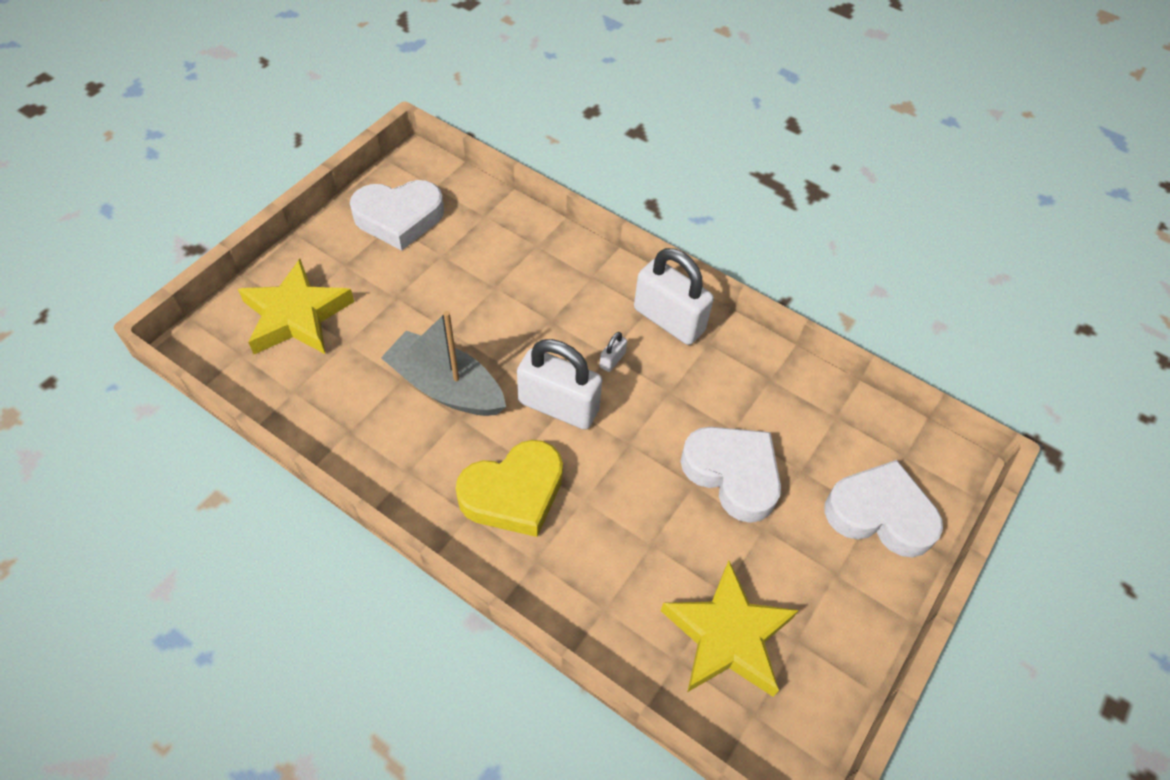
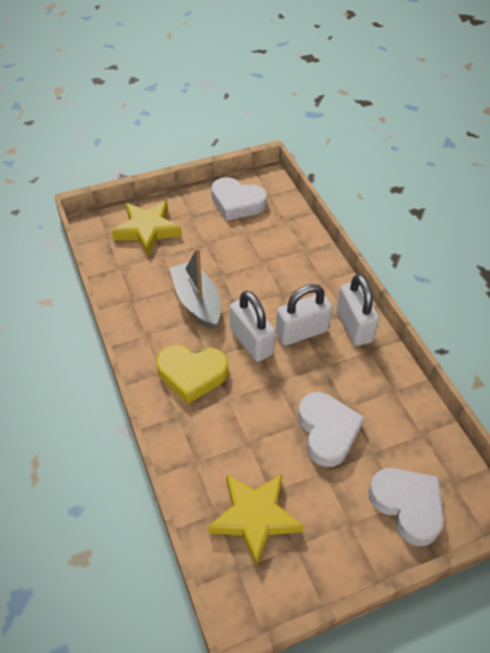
camera: 35 degrees right, 5 degrees down
white padlock [600,332,627,372] -> white padlock [276,284,333,345], size x2.44

